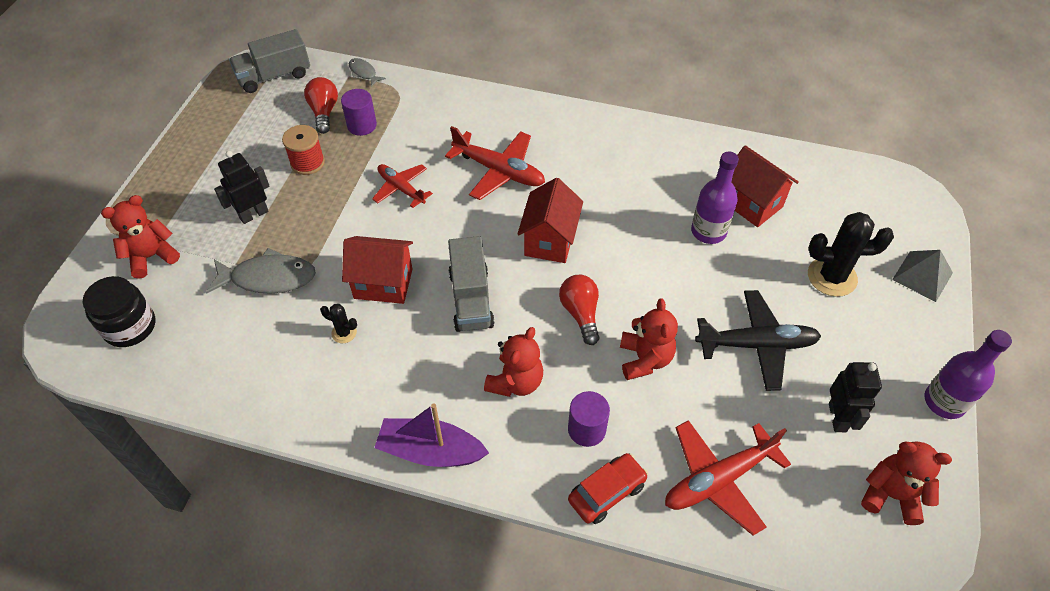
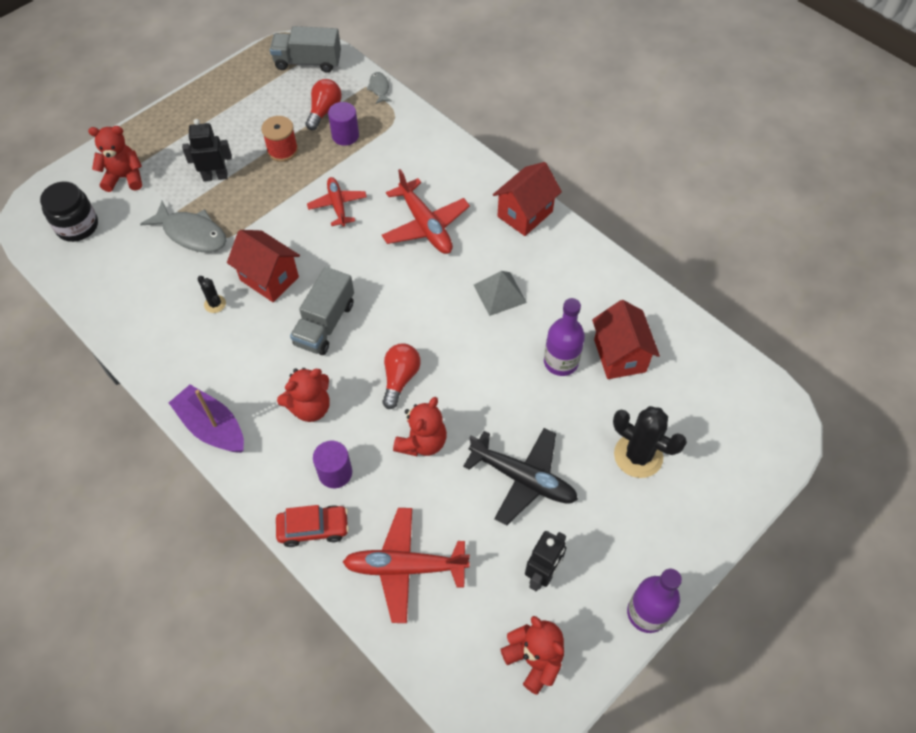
camera: 30 degrees right, 5 degrees up
red house [517,178,583,263] -> red house moved to [493,162,562,236]
grey pyramid [892,250,953,302] -> grey pyramid moved to [474,271,527,316]

